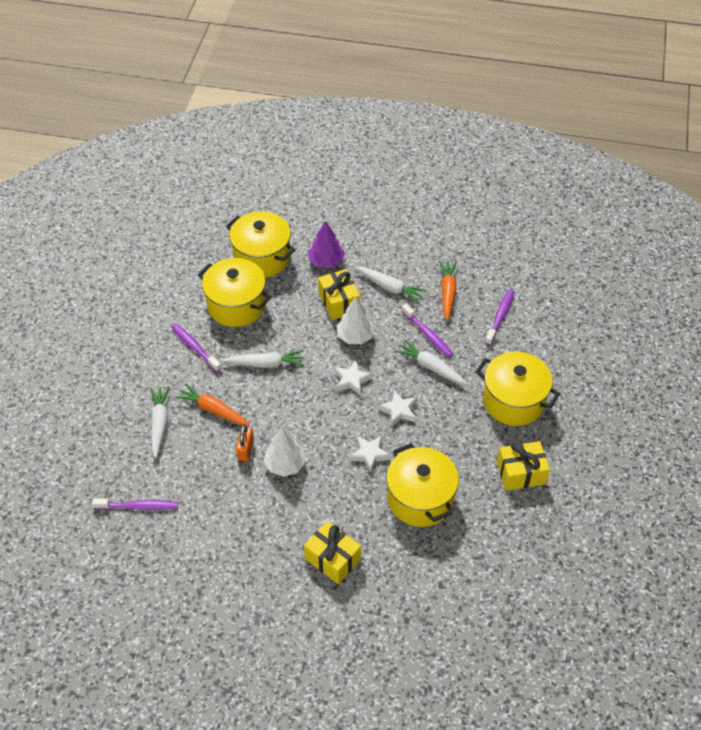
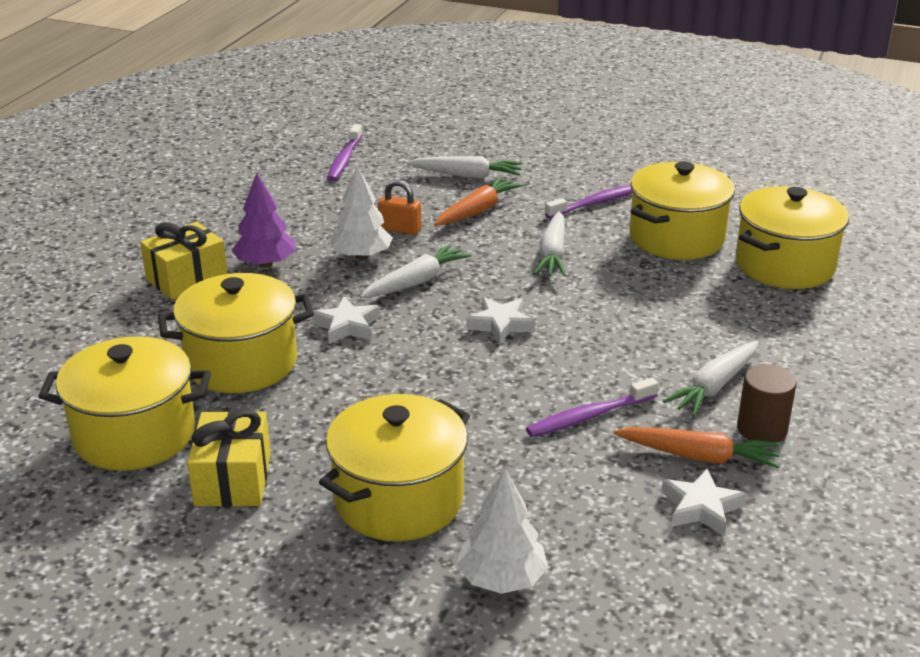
camera: 100 degrees right, 20 degrees down
purple tree [308,221,345,268] -> purple tree moved to [231,173,295,268]
yellow gift [318,269,360,320] -> none
white tree [337,297,375,344] -> white tree moved to [457,469,548,594]
white star [378,390,417,427] -> white star moved to [661,469,746,536]
white carrot [395,339,468,385] -> white carrot moved to [360,244,471,298]
purple toothbrush [485,290,515,345] -> none
none -> yellow pot [38,336,211,471]
none -> brown cylinder [737,364,796,442]

